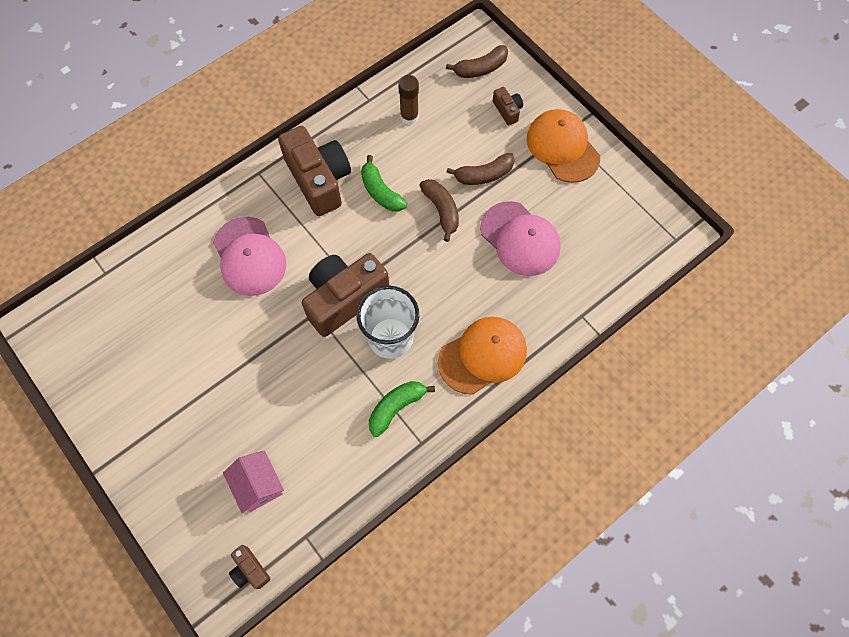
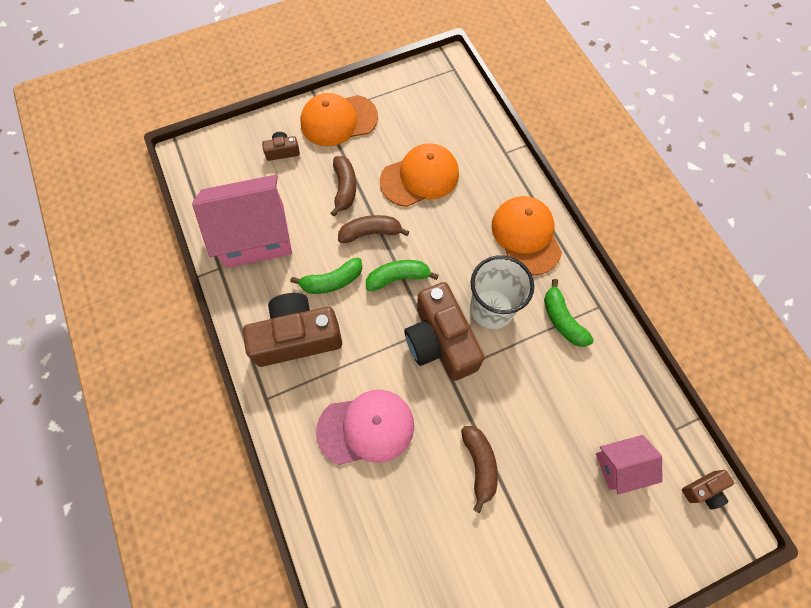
camera: 75 degrees left, 0 degrees up
brown glue stick [398,75,419,125] -> pink house [192,175,292,268]
brown banana [446,45,508,78] -> brown banana moved to [461,426,498,513]
pink cap [480,201,561,276] -> orange cap [380,143,459,207]
none -> green banana [366,260,439,291]

